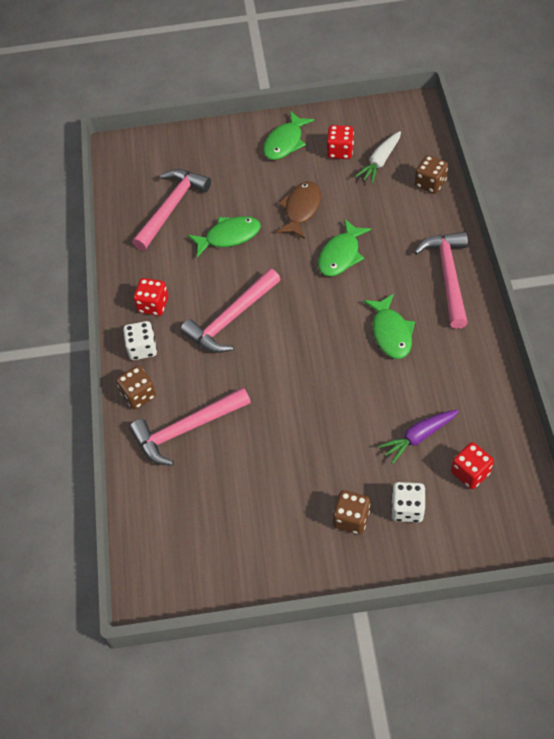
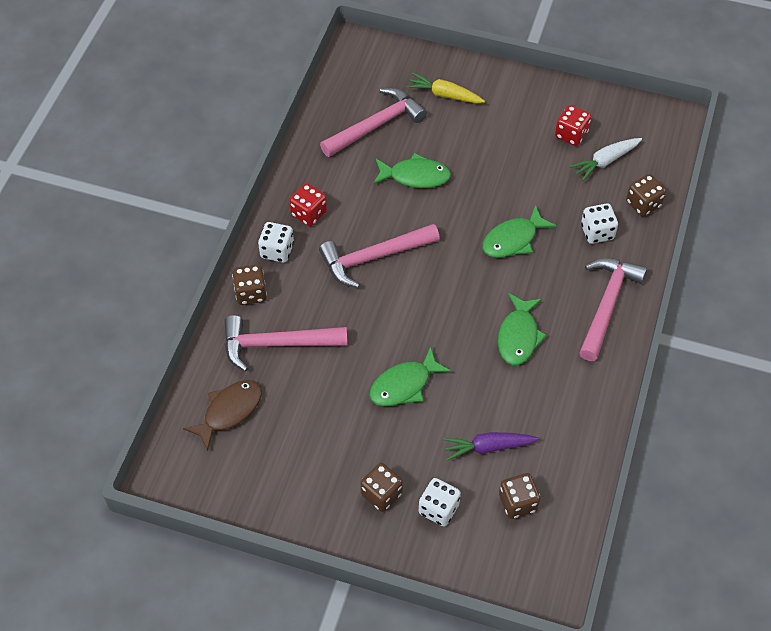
camera: 20 degrees right, 0 degrees up
green fish [263,111,314,160] -> green fish moved to [369,346,451,406]
brown fish [276,182,321,239] -> brown fish moved to [183,380,262,451]
red dice [451,442,494,489] -> brown dice [499,473,541,519]
none -> yellow carrot [406,73,485,103]
none -> white dice [581,203,618,244]

